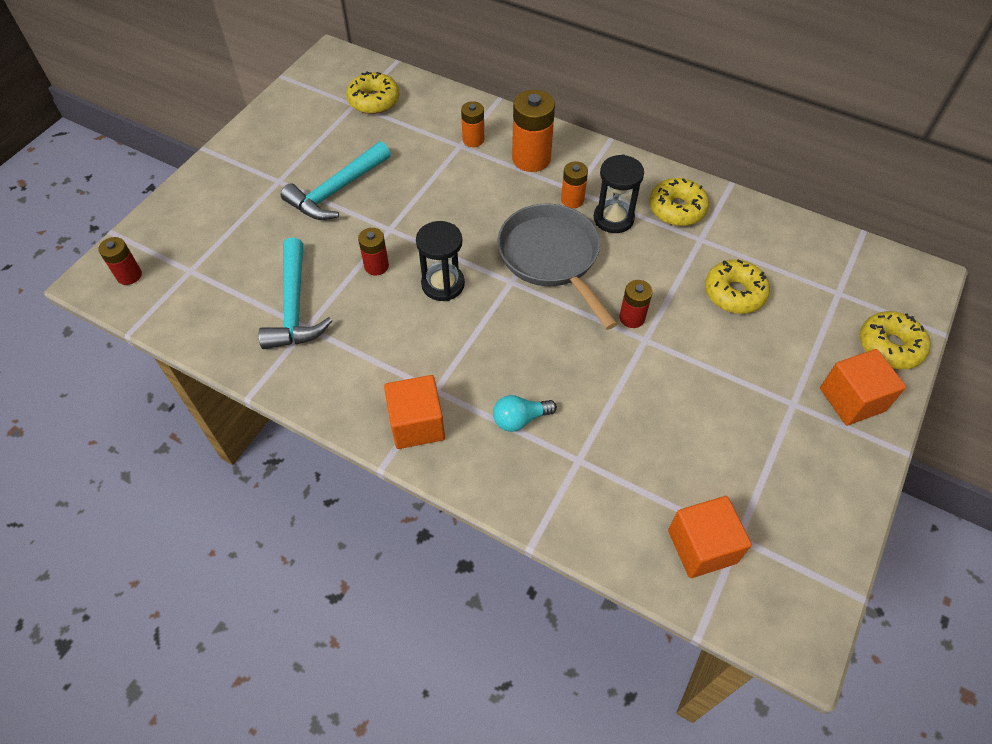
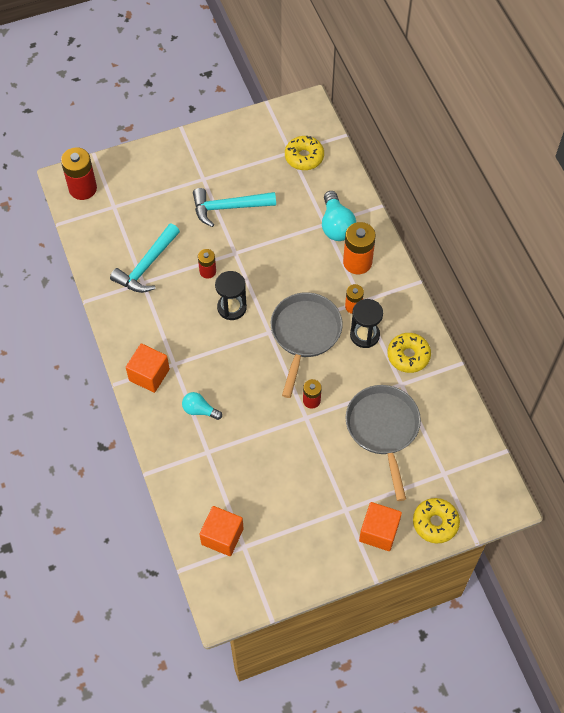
camera: 40 degrees right, 5 degrees up
red battery [98,237,142,285] -> red battery [61,147,97,200], size x1.74
orange battery [461,101,484,147] -> turquoise light bulb [322,191,356,241]
yellow donut [705,259,770,314] -> grey pan [346,385,421,501]

